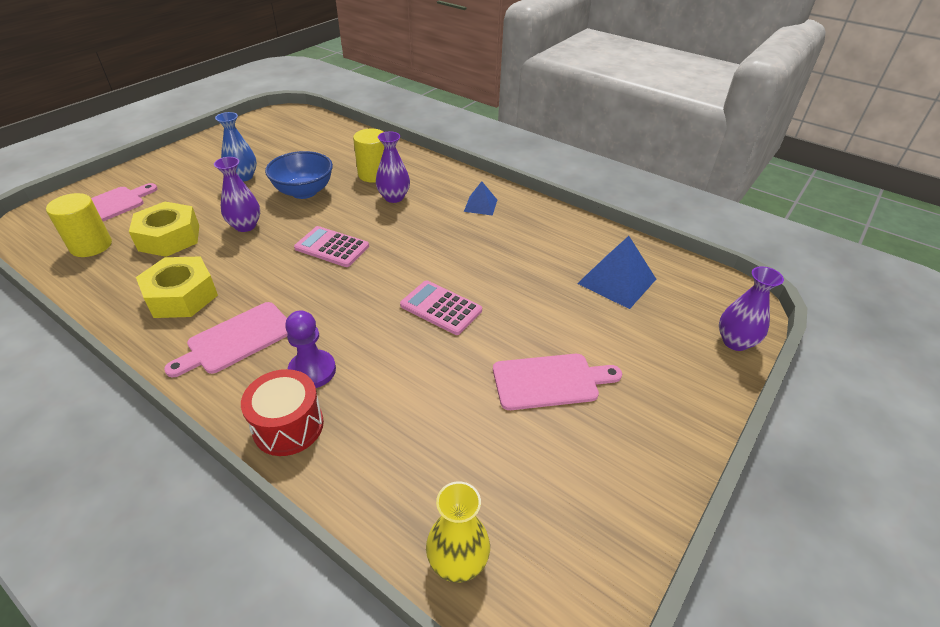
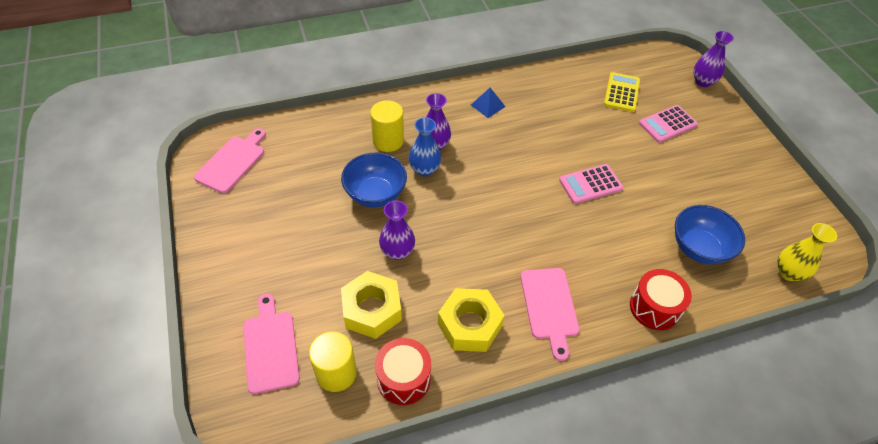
camera: 55 degrees left, 10 degrees up
blue vase [215,112,257,182] -> blue vase moved to [409,117,441,176]
purple pawn [285,310,336,388] -> none
pink calculator [294,226,369,267] -> pink calculator moved to [639,105,698,143]
pink cutting board [493,354,622,410] -> pink cutting board moved to [194,128,266,193]
blue pyramid [577,236,656,309] -> yellow calculator [604,72,640,112]
none -> red drum [375,338,431,405]
none -> blue bowl [675,205,745,265]

